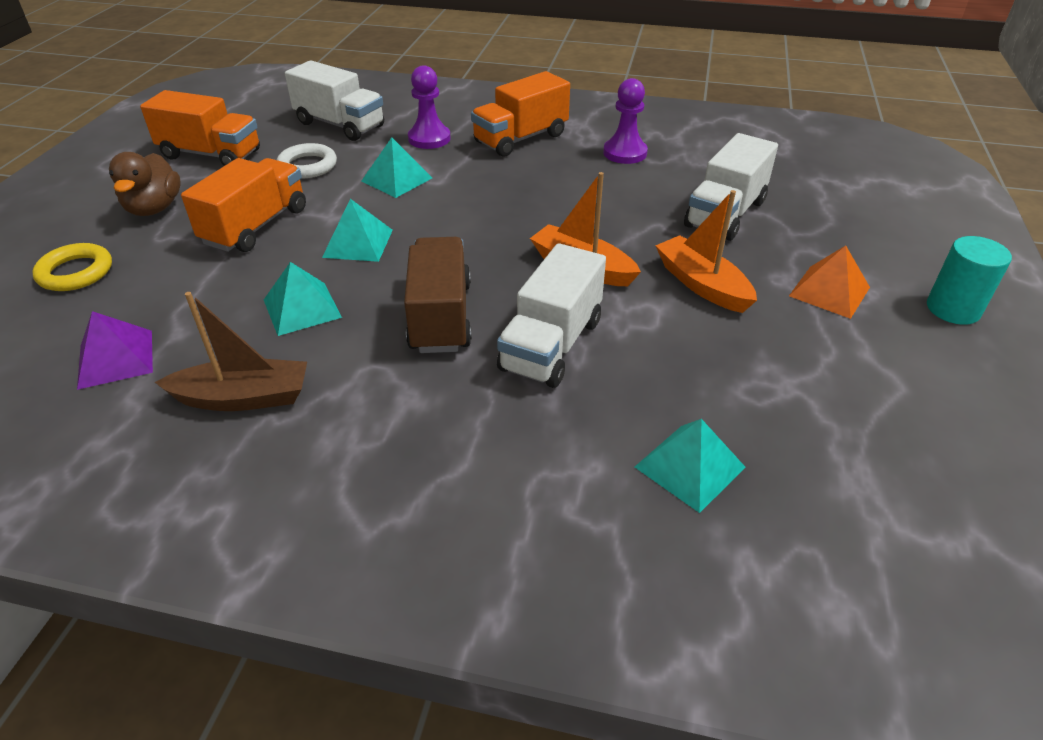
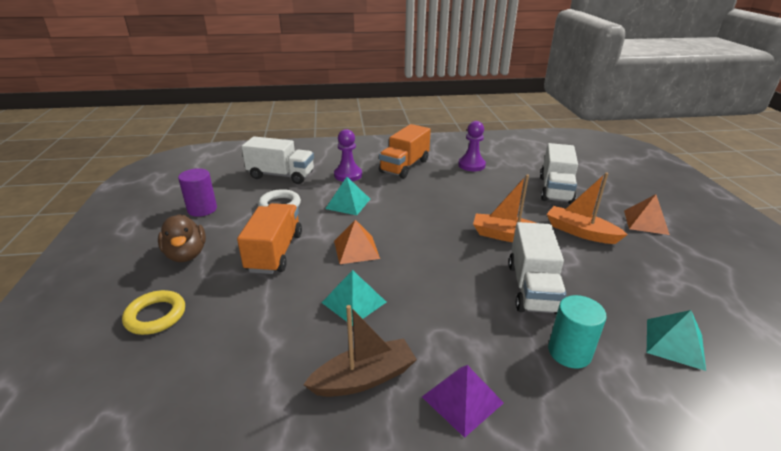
camera: 20 degrees left, 10 degrees down
purple pyramid [77,311,153,390] -> purple pyramid moved to [422,365,504,438]
orange truck [140,90,260,166] -> purple cylinder [178,168,217,217]
turquoise pyramid [322,199,393,262] -> orange pyramid [334,220,380,264]
brown truck [404,237,472,353] -> none
turquoise cylinder [927,236,1012,325] -> turquoise cylinder moved to [548,295,607,369]

